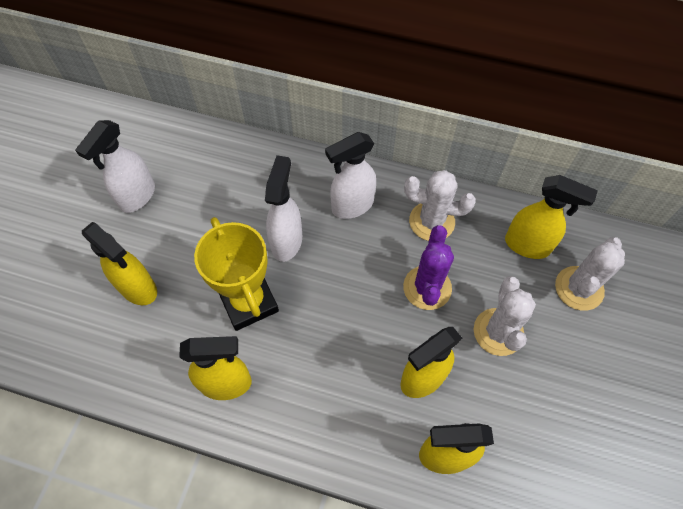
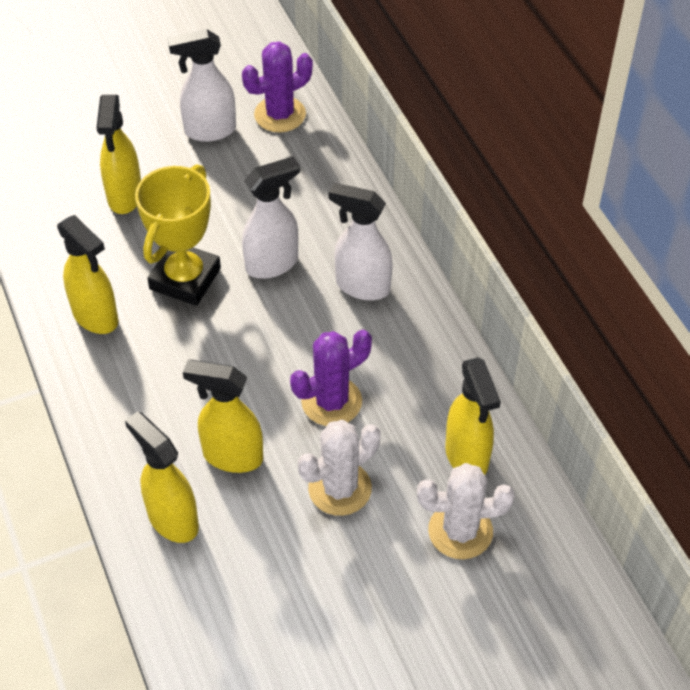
camera: 50 degrees right, 10 degrees down
white cactus [404,170,476,241] -> none
none -> purple cactus [242,41,313,133]

